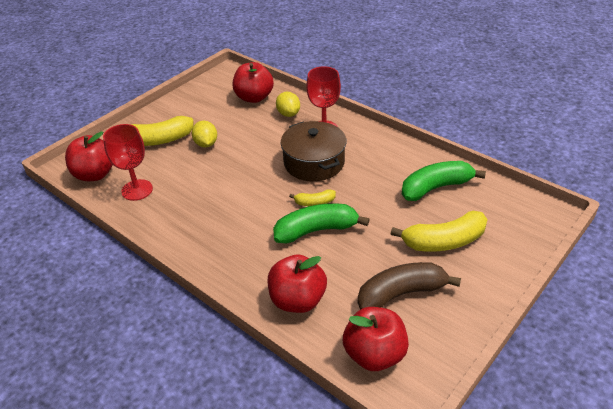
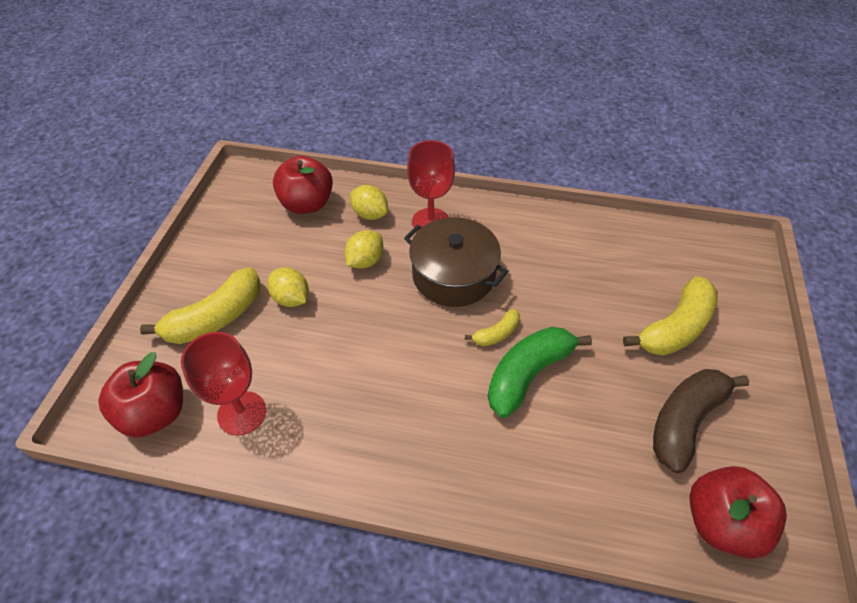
camera: 30 degrees left, 10 degrees up
red apple [267,254,327,313] -> none
green banana [402,161,486,201] -> none
none -> yellow lemon [345,230,383,269]

